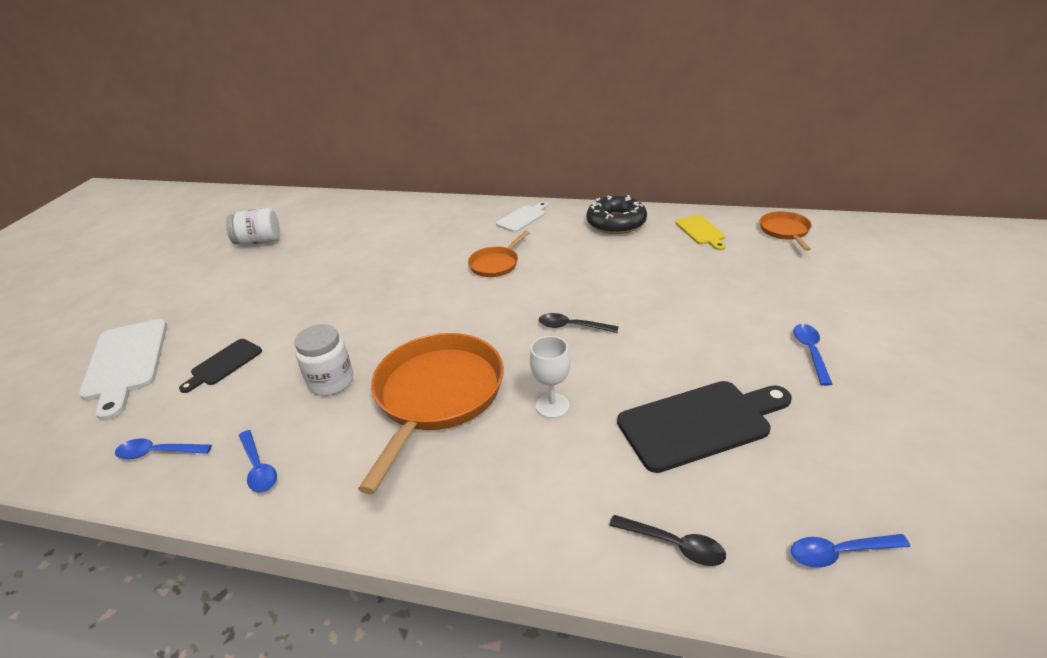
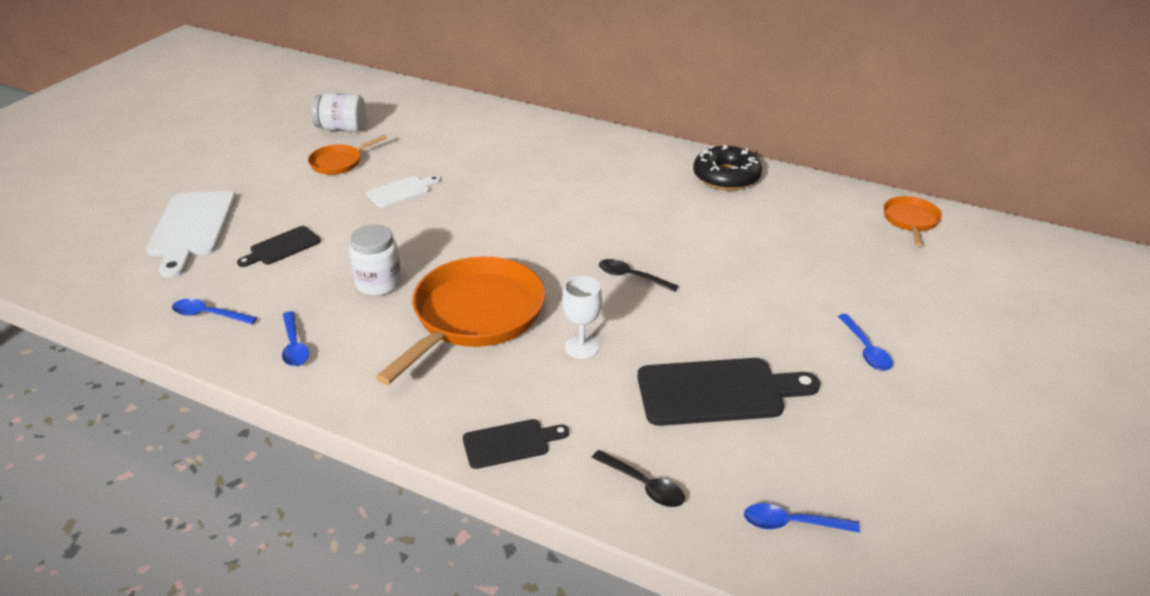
camera: 10 degrees right, 0 degrees up
orange pan [468,231,530,277] -> orange pan moved to [308,135,387,175]
white cutting board [496,202,548,232] -> white cutting board moved to [366,175,441,208]
yellow cutting board [675,215,726,250] -> none
blue spoon [793,324,832,386] -> blue spoon turned 150 degrees clockwise [838,314,893,371]
none -> black cutting board [463,419,569,469]

